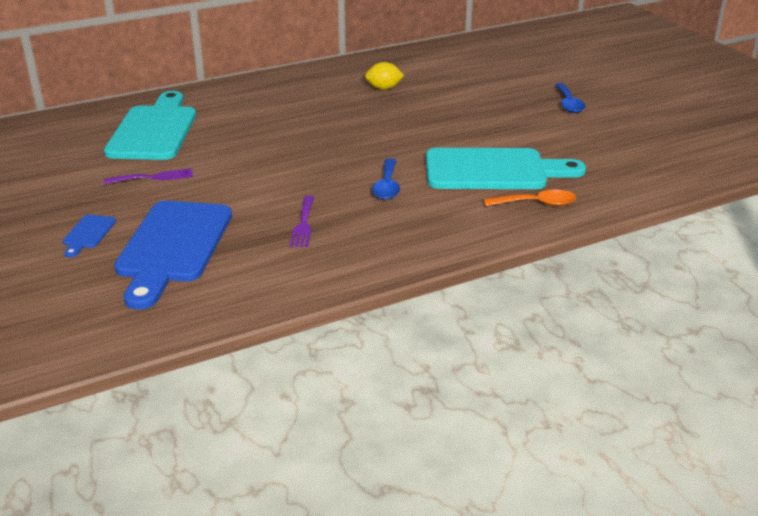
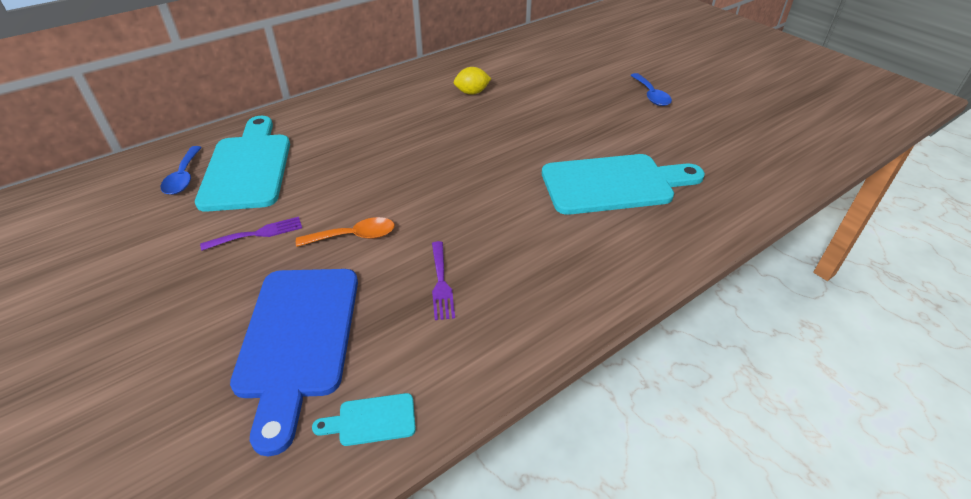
camera: 10 degrees left, 10 degrees up
blue cutting board [63,215,116,258] -> none
blue spoon [372,159,400,200] -> blue spoon moved to [160,146,202,195]
orange spoon [484,190,576,206] -> orange spoon moved to [296,217,395,247]
none -> turquoise cutting board [312,393,416,446]

